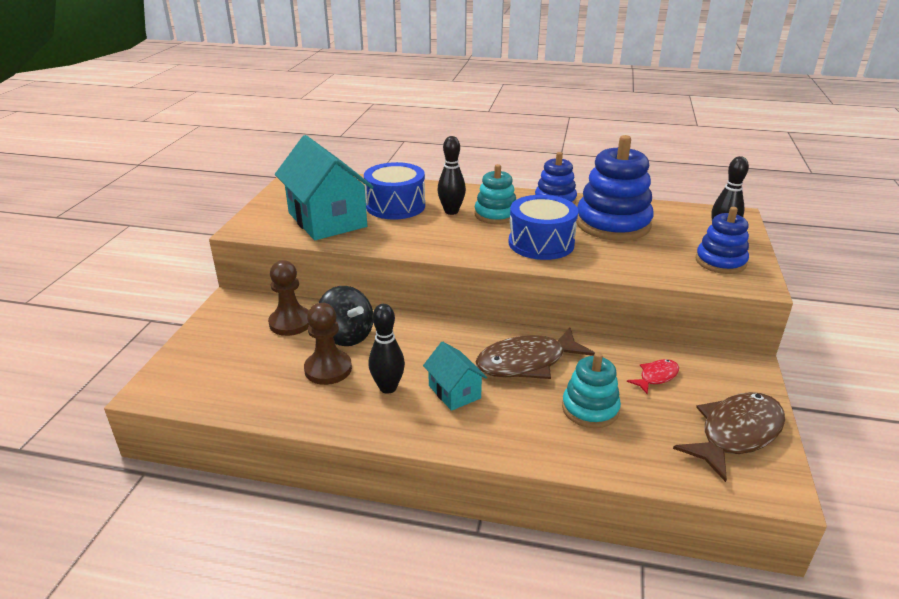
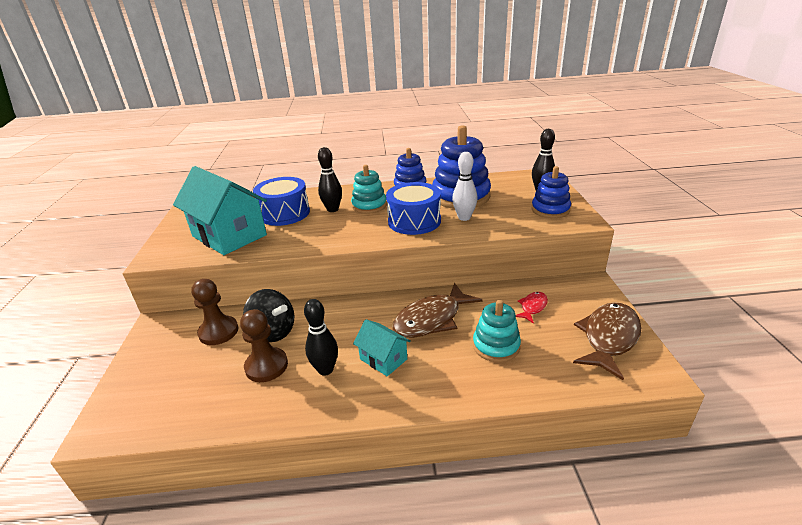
camera: 15 degrees left, 0 degrees up
none -> white bowling pin [452,152,478,221]

